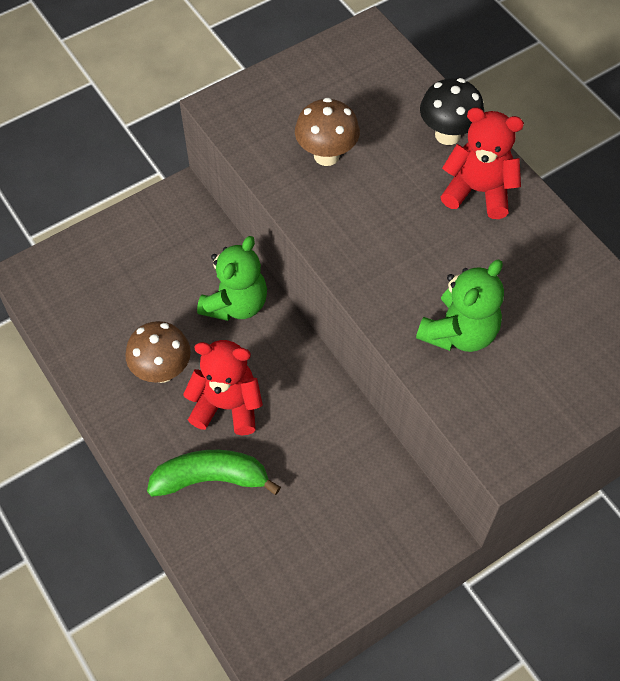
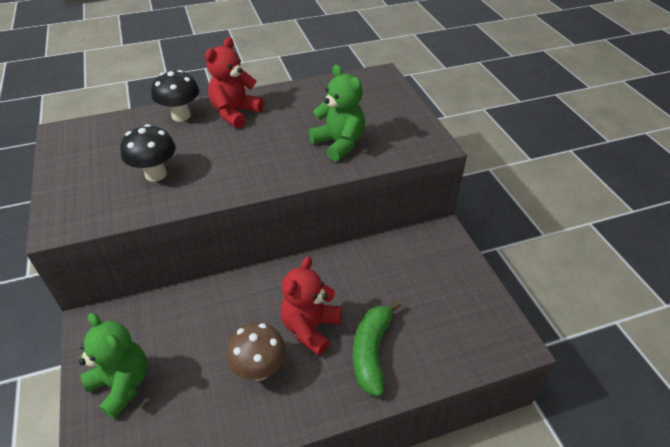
camera: 75 degrees left, 15 degrees down
green teddy bear [197,236,267,321] -> green teddy bear moved to [79,313,148,419]
brown mushroom [295,98,360,166] -> black mushroom [120,124,176,182]

